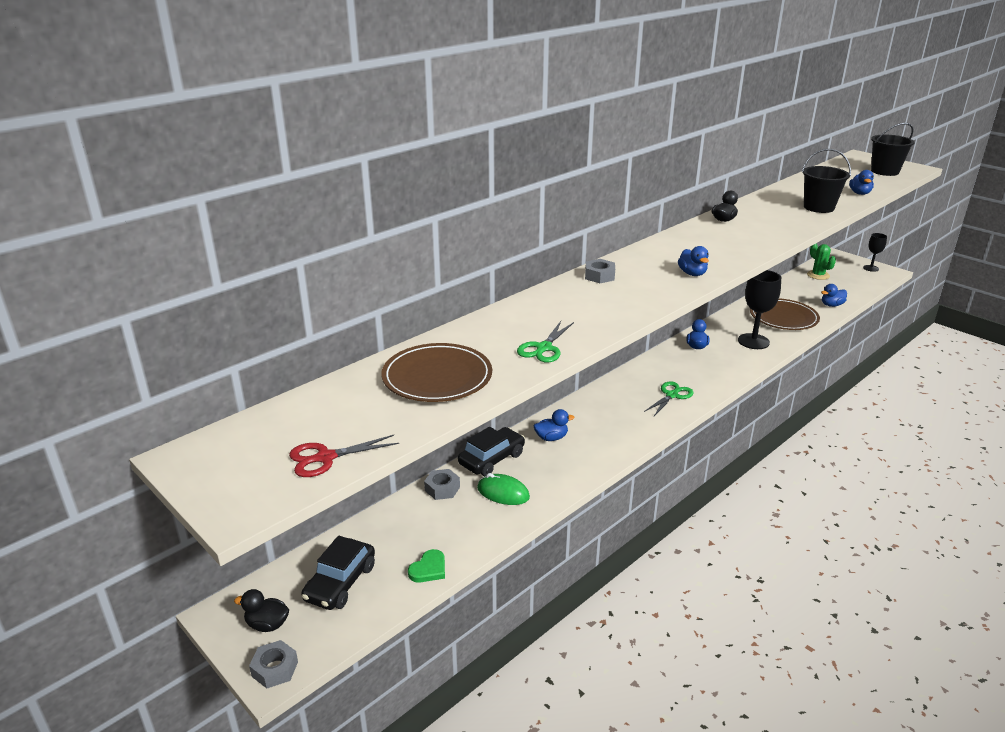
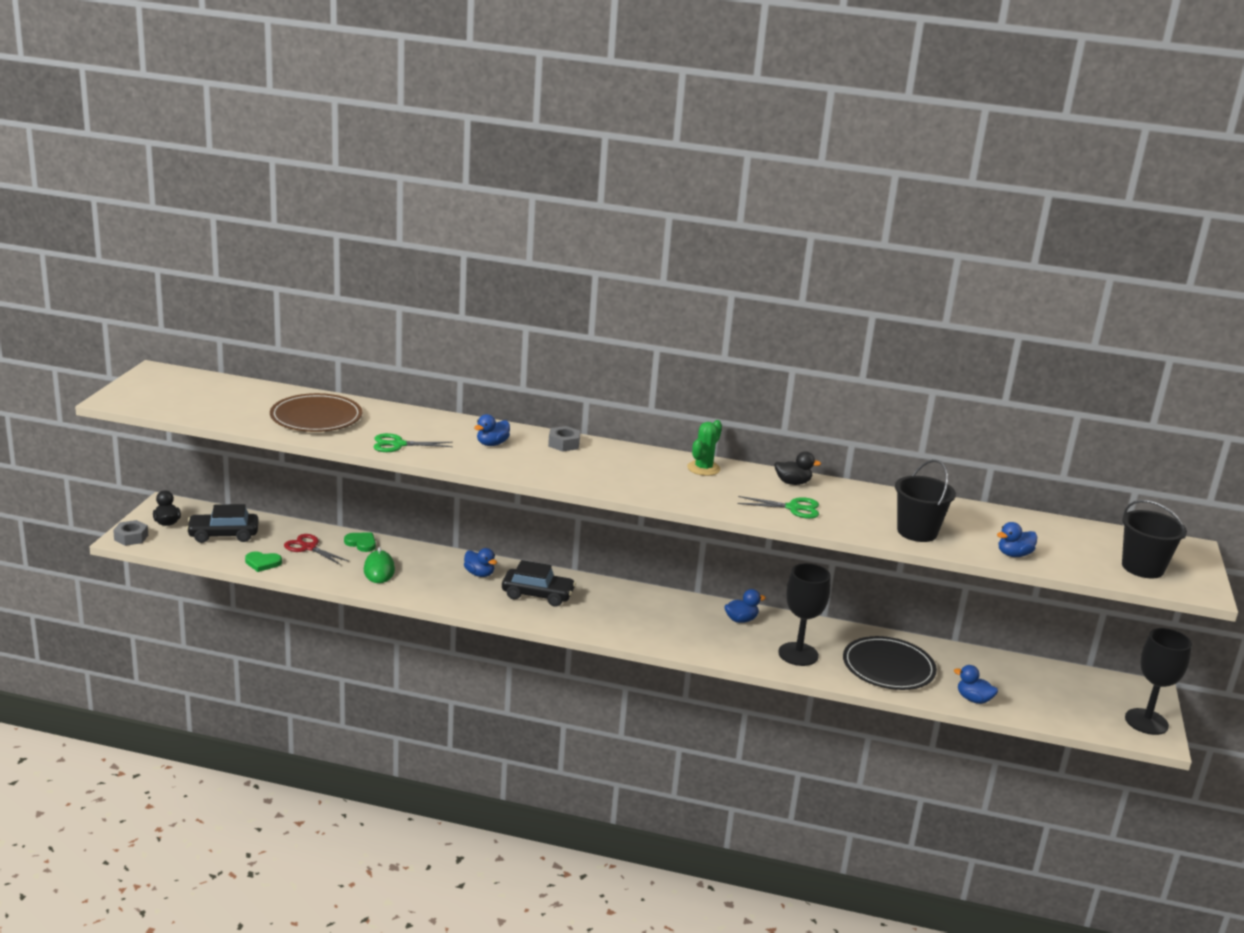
camera: 55 degrees right, 5 degrees down
red scissors [289,435,399,477] -> red scissors moved to [284,534,349,565]
grey nut [424,469,460,500] -> green heart [344,533,376,552]
black car [458,427,525,476] -> black car moved to [502,560,576,606]
green scissors [644,381,694,416] -> green scissors moved to [738,496,819,519]
blue duck [678,246,709,276] -> blue duck moved to [474,414,510,446]
brown plate [750,298,820,330] -> black plate [843,636,937,690]
green cactus [807,243,836,280] -> green cactus moved to [687,420,722,476]
black goblet [863,233,887,272] -> black goblet [1125,628,1192,735], size x1.74

